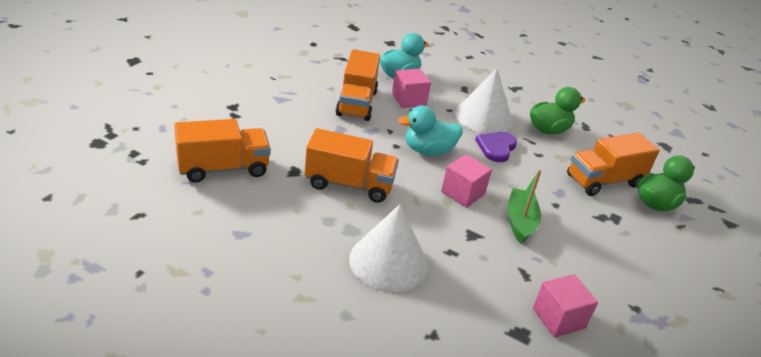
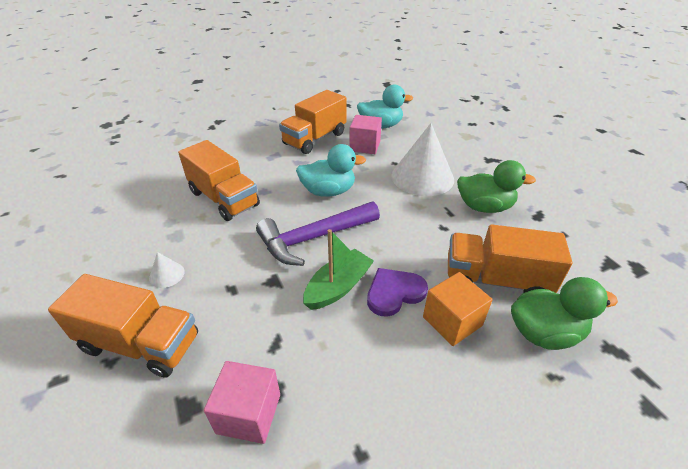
camera: 40 degrees right, 5 degrees up
orange truck [174,119,271,183] -> orange truck moved to [48,274,198,378]
white cone [349,204,428,292] -> white cone [149,252,185,288], size x0.42
turquoise duck [398,105,463,155] -> turquoise duck turned 150 degrees clockwise [296,144,366,197]
pink cube [441,154,492,208] -> purple hammer [256,202,380,266]
purple heart [475,132,517,162] -> purple heart moved to [367,268,428,317]
none -> orange cube [423,272,493,346]

